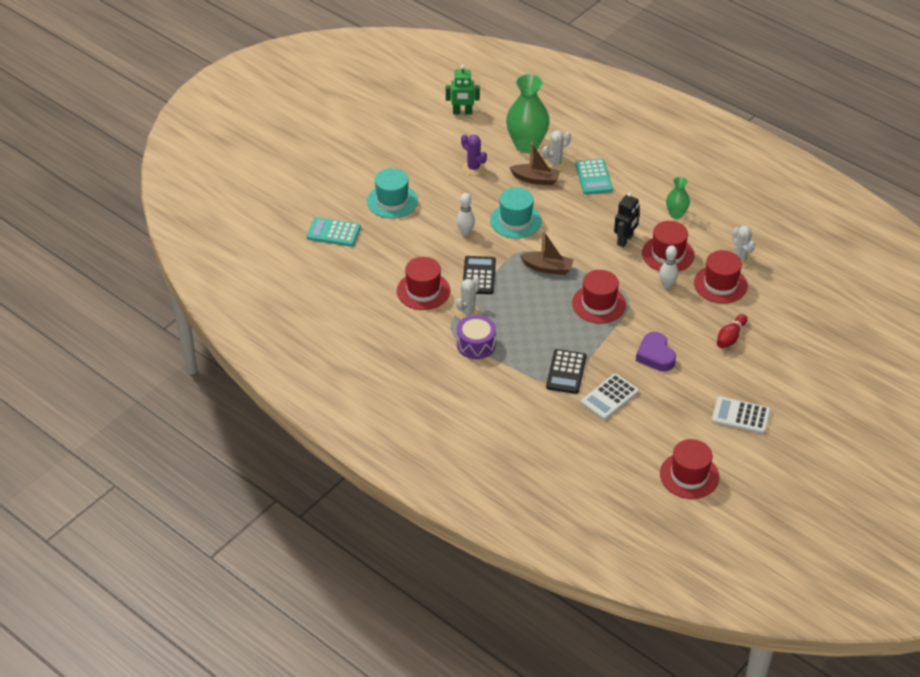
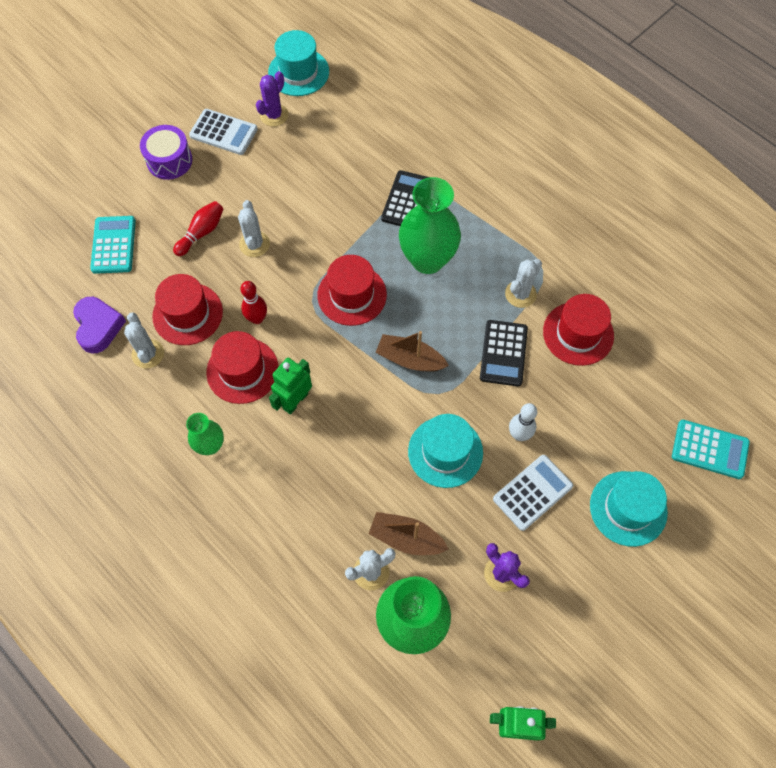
camera: 175 degrees left, 20 degrees up
purple drum [457,315,496,359] -> purple drum moved to [140,125,192,180]
turquoise calculator [576,159,613,194] -> turquoise calculator moved to [90,216,136,274]
white calculator [581,374,639,420] -> white calculator moved to [493,455,573,531]
black robot [614,192,640,247] -> green robot [269,358,312,415]
purple heart [636,332,676,371] -> purple heart moved to [73,297,126,353]
white bowling pin [659,245,678,288] -> red bowling pin [241,281,267,324]
red hat [660,439,719,499] -> turquoise hat [268,30,329,96]
none -> white cactus [238,200,270,257]
none -> purple cactus [256,71,288,127]
none -> green vase [399,177,461,274]

